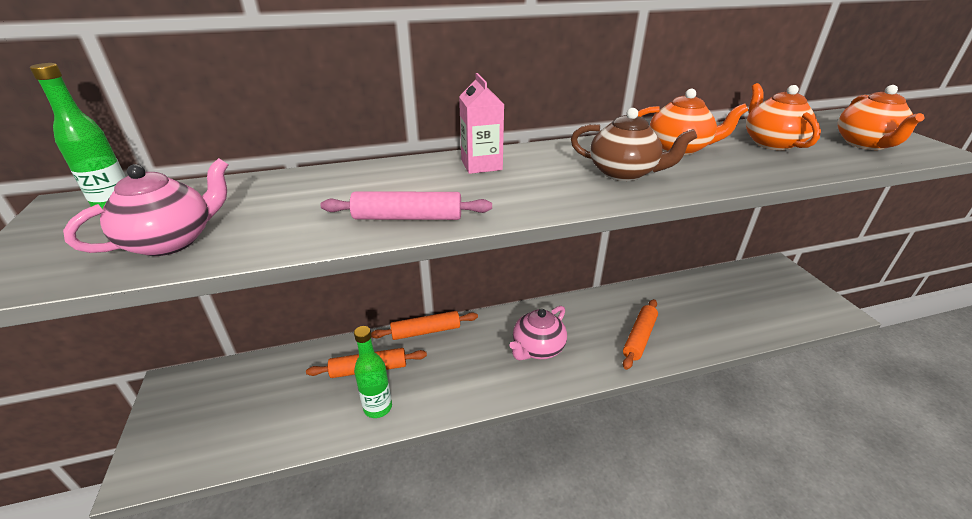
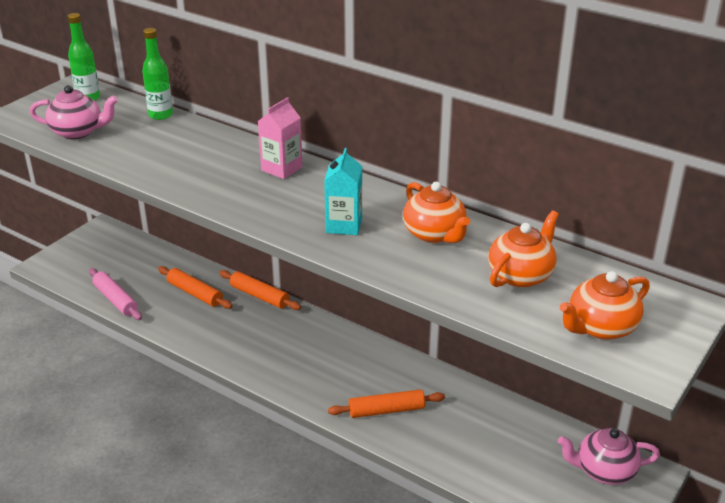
camera: 50 degrees right, 0 degrees up
pink rolling pin [321,191,492,220] -> pink rolling pin moved to [89,268,142,320]
green bottle [354,326,392,418] -> green bottle moved to [142,28,173,120]
pink teapot [509,306,567,360] -> pink teapot moved to [558,428,660,485]
brown teapot [571,108,697,181] -> turquoise carton [324,148,362,235]

